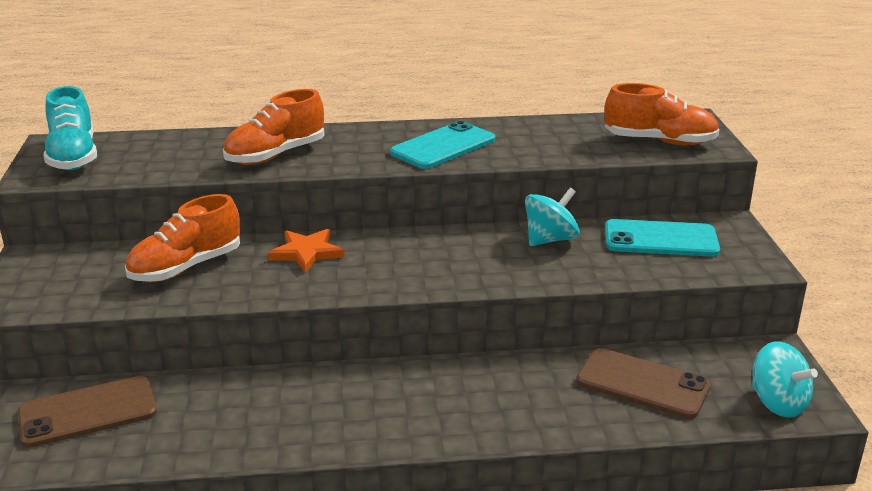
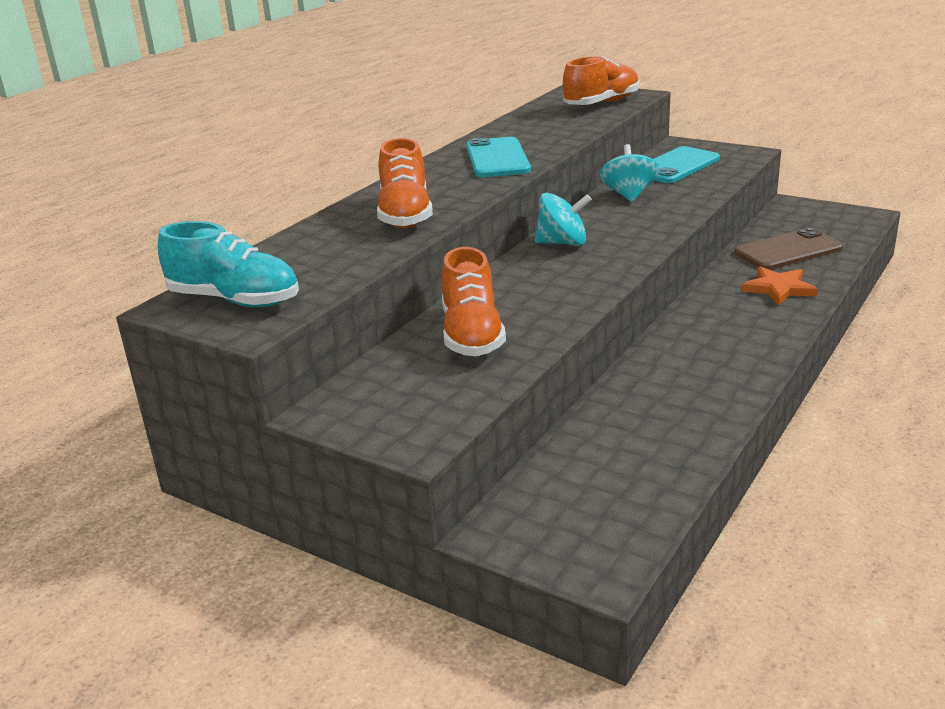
camera: 50 degrees left, 0 degrees up
brown phone [18,376,157,448] -> none
orange star [268,229,344,273] -> orange star moved to [741,267,818,306]
turquoise spinning top [752,341,818,418] -> turquoise spinning top moved to [535,193,592,246]

